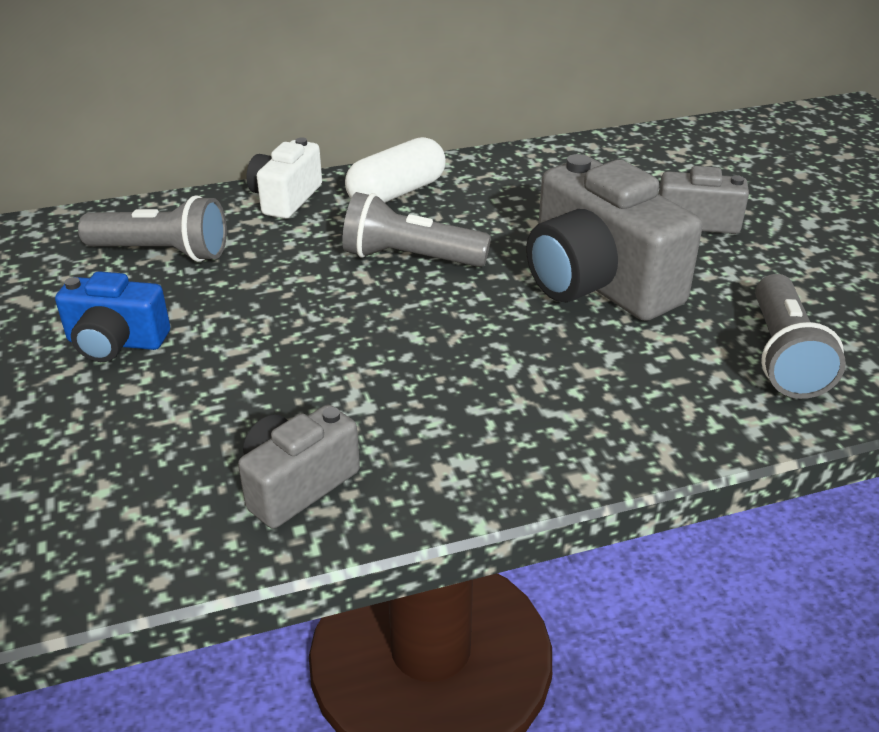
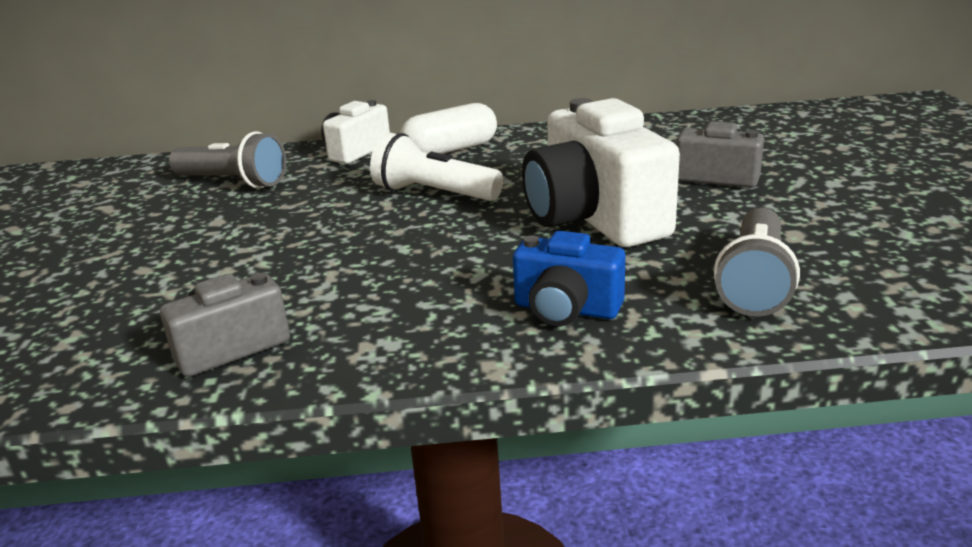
camera: 15 degrees right, 10 degrees down
blue camera [55,271,170,362] -> blue camera moved to [513,231,626,326]
grey flashlight [342,192,491,267] -> white flashlight [370,132,503,201]
grey camera [526,154,702,321] -> white camera [522,98,680,247]

